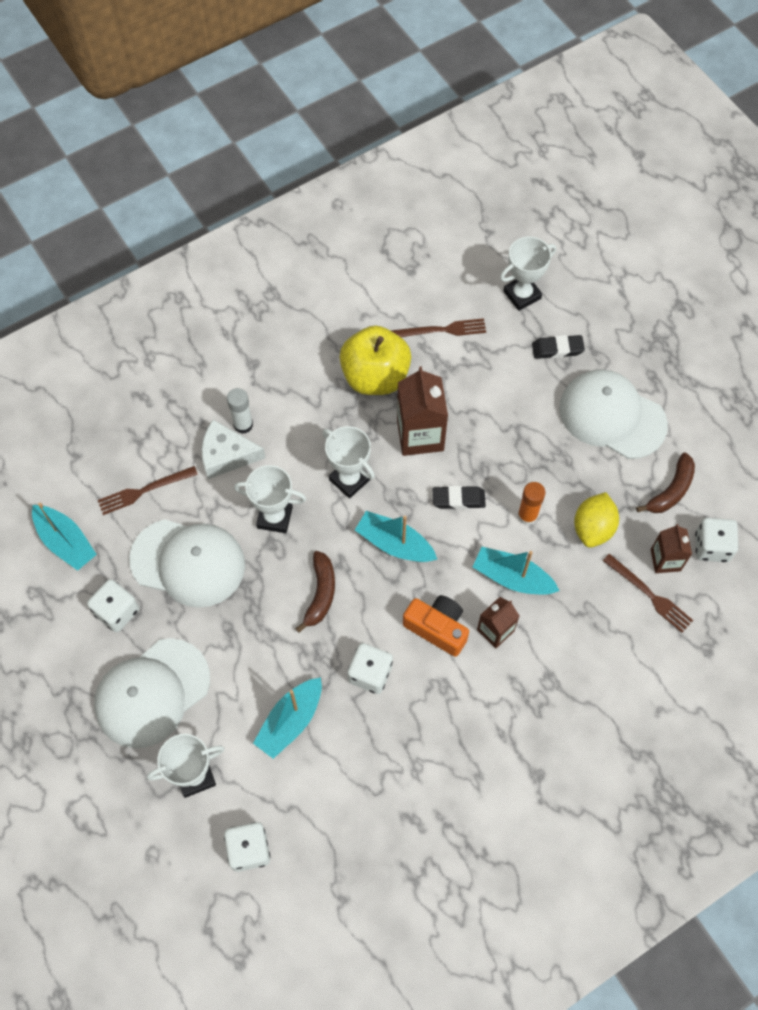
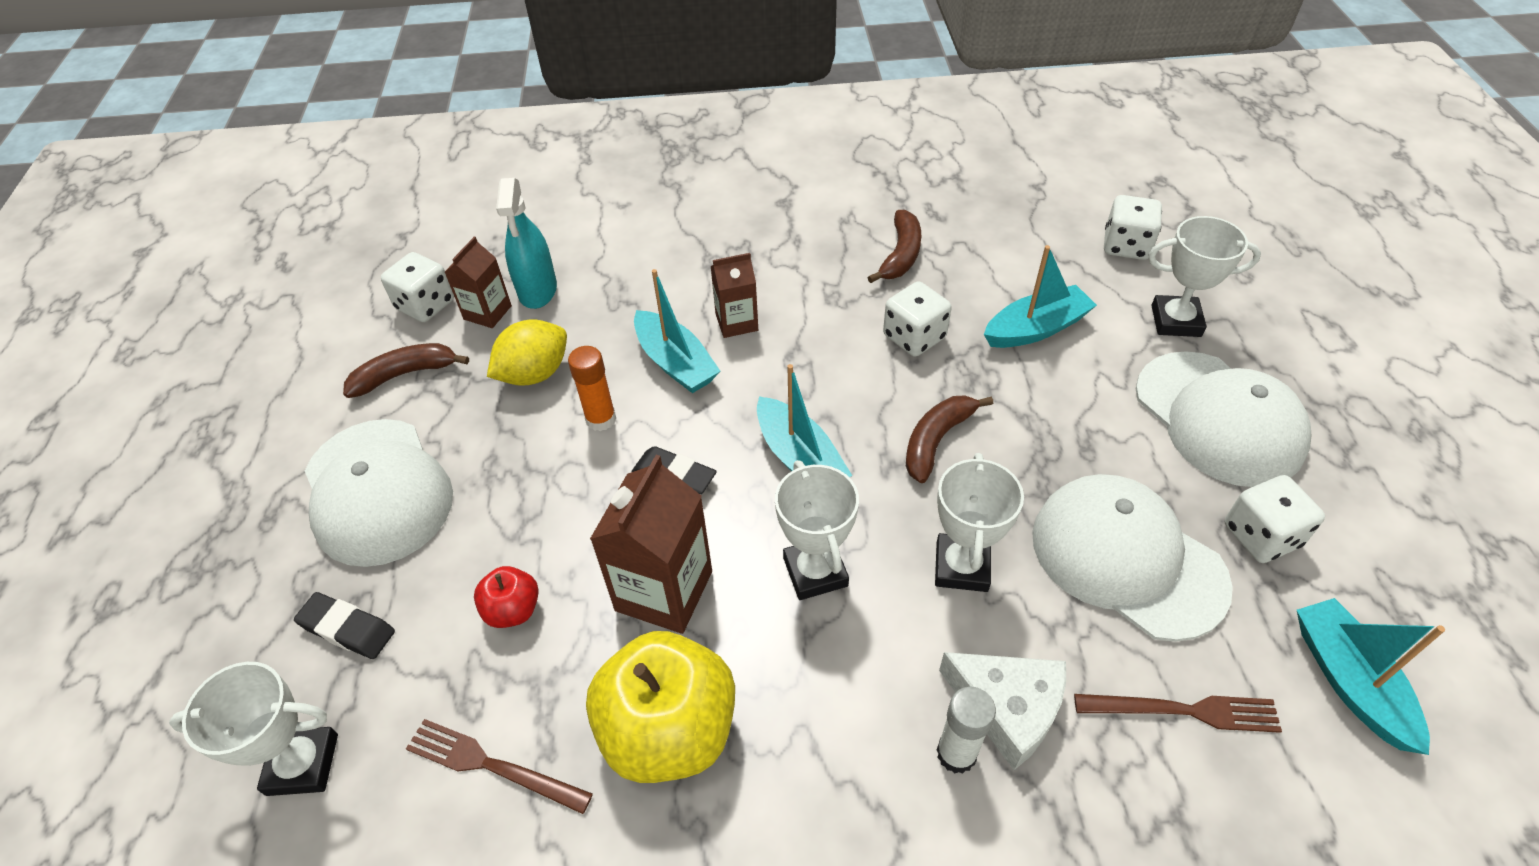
camera: 150 degrees left, 15 degrees down
white cap [94,638,210,748] -> white cap turned 75 degrees clockwise [1136,351,1311,487]
white trophy [234,465,306,533] -> white trophy turned 60 degrees clockwise [935,453,1024,592]
orange camera [403,595,469,657] -> none
brown fork [603,554,693,633] -> turquoise spray bottle [496,178,557,309]
none -> red apple [474,566,539,628]
none -> brown banana [867,210,921,283]

